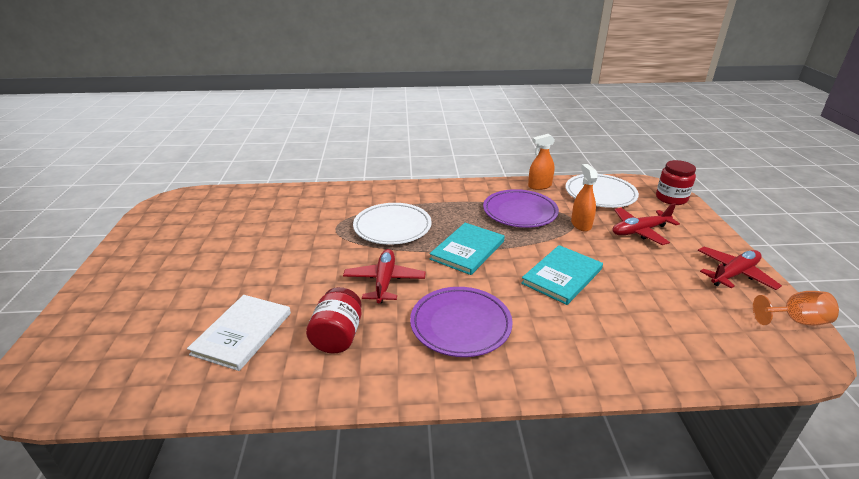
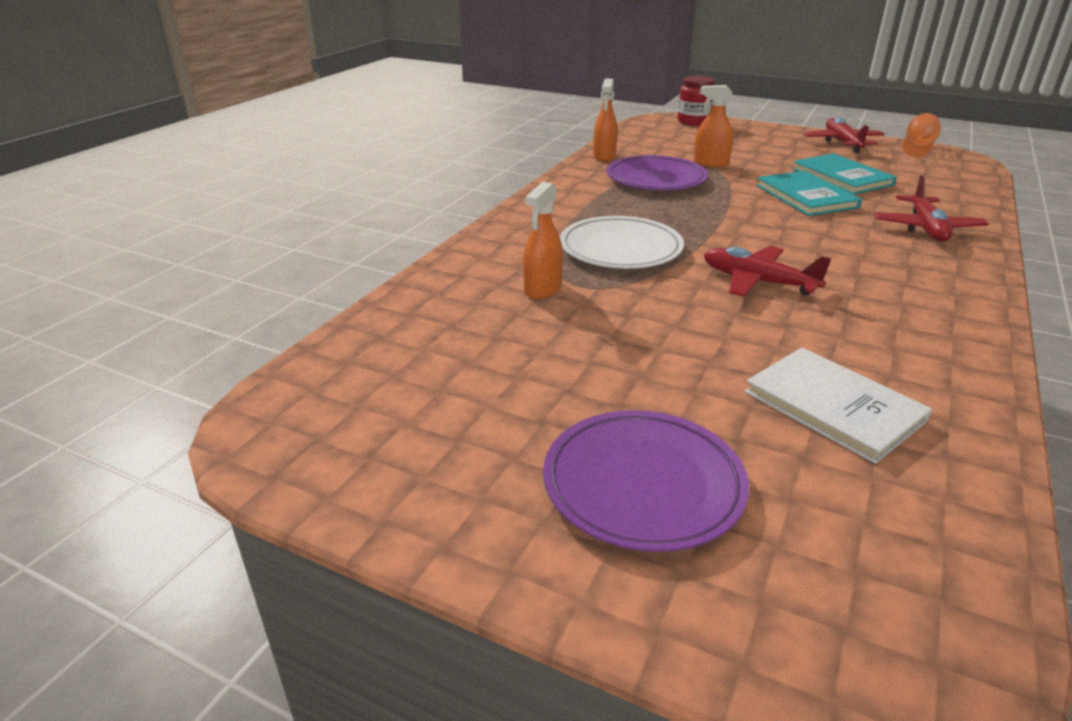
camera: 60 degrees left, 0 degrees up
red jar [306,287,362,353] -> none
purple plate [410,287,513,357] -> purple plate moved to [543,410,749,552]
turquoise book [430,223,505,275] -> turquoise book moved to [792,153,897,195]
white plate [566,174,639,208] -> none
red plane [613,203,680,245] -> red plane moved to [874,175,988,242]
none -> orange spray bottle [523,181,563,299]

